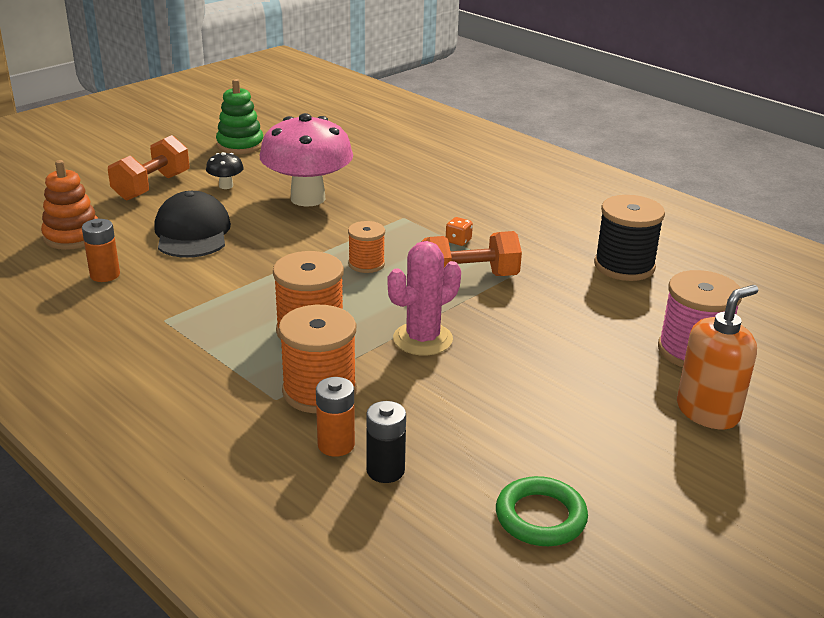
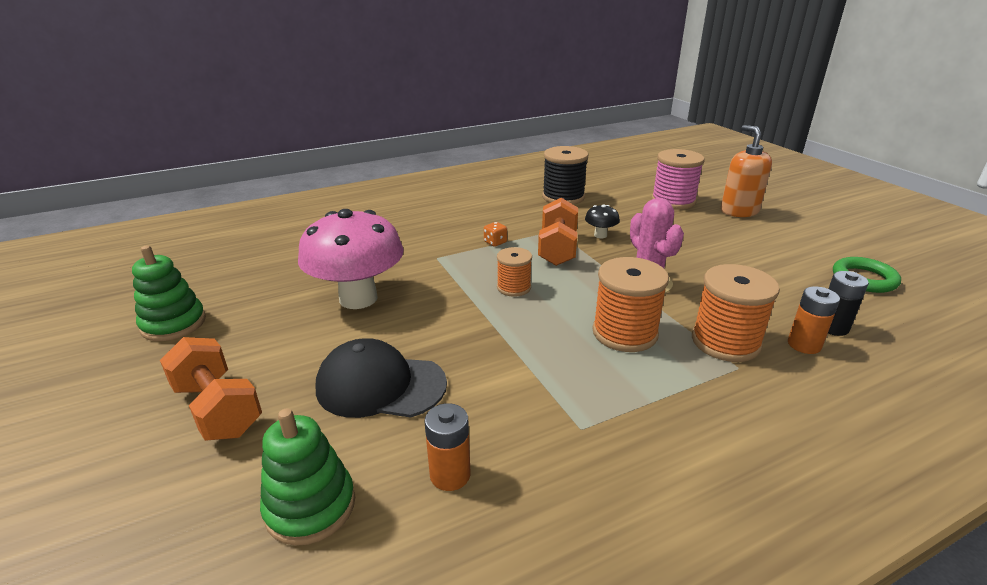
camera: 70 degrees left, 0 degrees up
orange stacking toy [41,160,98,250] -> green stacking toy [260,409,355,546]
black mushroom [206,152,244,189] -> black mushroom moved to [585,204,620,238]

